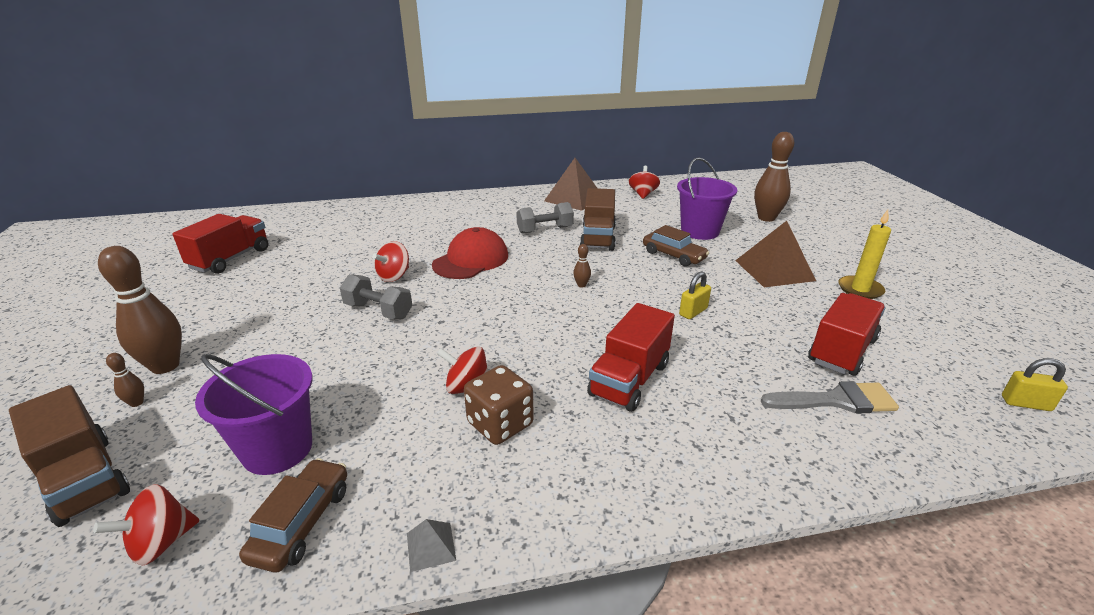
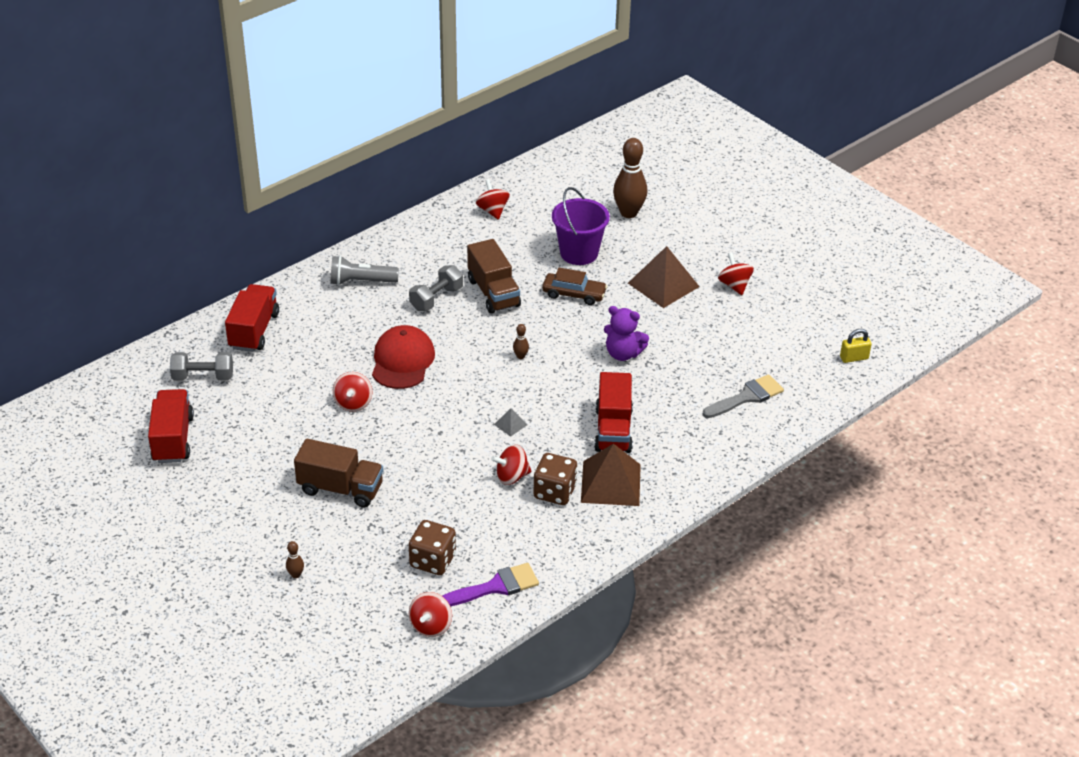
camera: 30 degrees left, 10 degrees up
brown truck [9,385,130,527] -> brown truck moved to [294,439,383,508]
brown bowling pin [98,246,182,374] -> none
purple bucket [195,354,312,475] -> brown dice [409,520,456,575]
brown car [239,458,347,573] -> purple brush [443,563,539,607]
grey dumbbell [340,274,412,319] -> grey dumbbell moved to [170,352,233,381]
grey pyramid [407,519,456,572] -> grey pyramid moved to [494,408,527,437]
brown pyramid [544,158,598,211] -> brown pyramid moved to [581,444,641,506]
yellow padlock [679,271,711,319] -> purple teddy bear [604,306,649,361]
red truck [808,293,886,376] -> red truck moved to [225,284,279,352]
yellow candle [839,210,891,299] -> red spinning top [718,252,754,295]
none -> grey flashlight [330,255,399,285]

